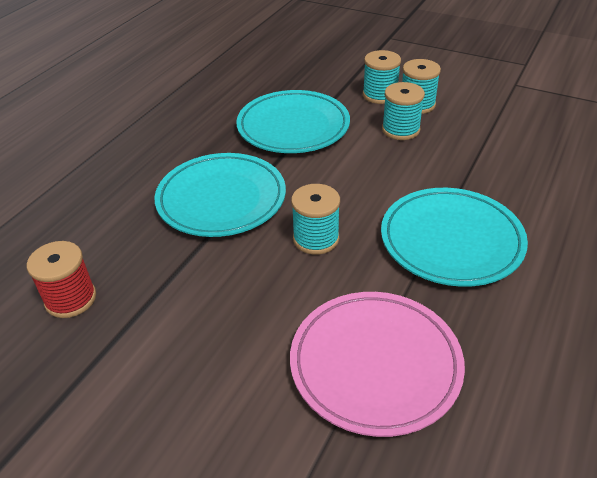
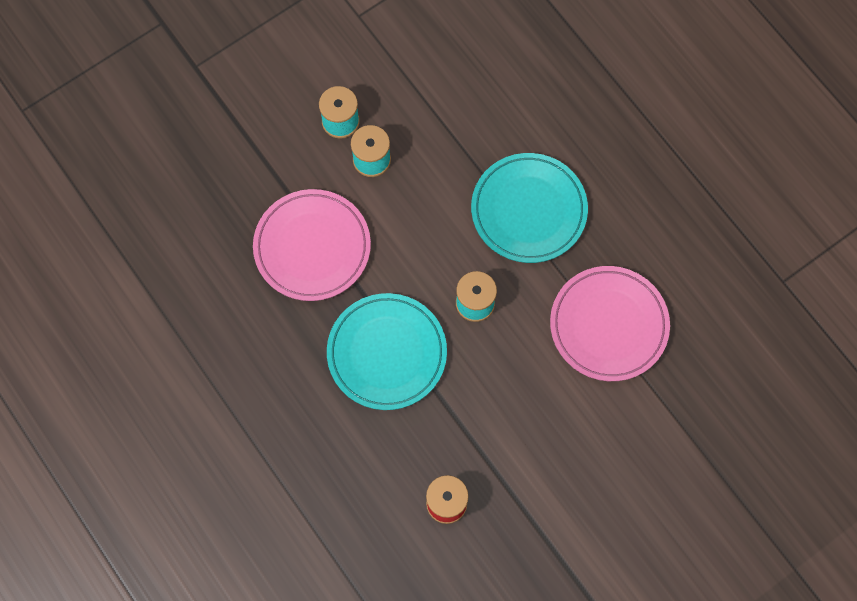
camera: 65 degrees left, 30 degrees up
turquoise plate [236,90,350,153] -> pink plate [253,189,371,301]
turquoise spool [363,50,401,104] -> none

